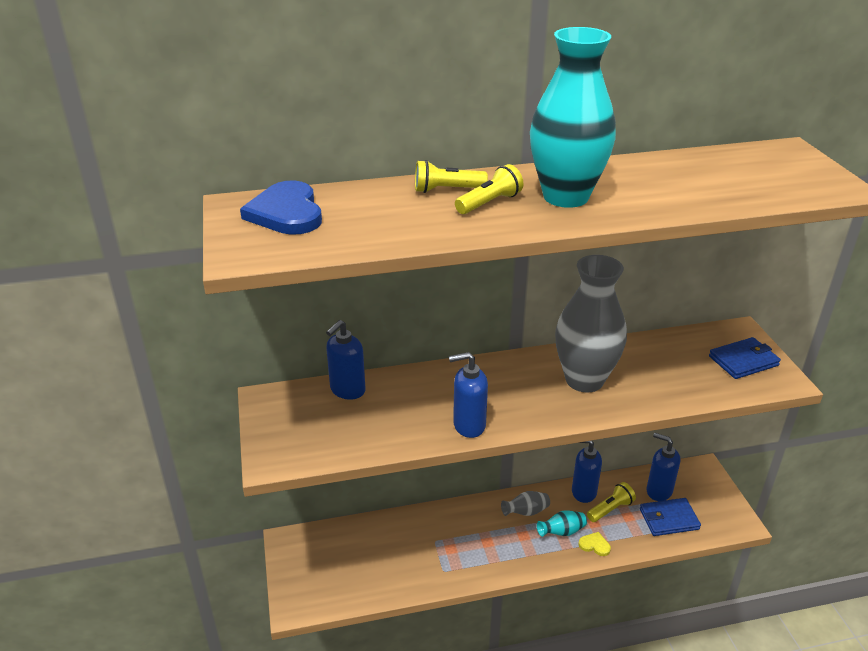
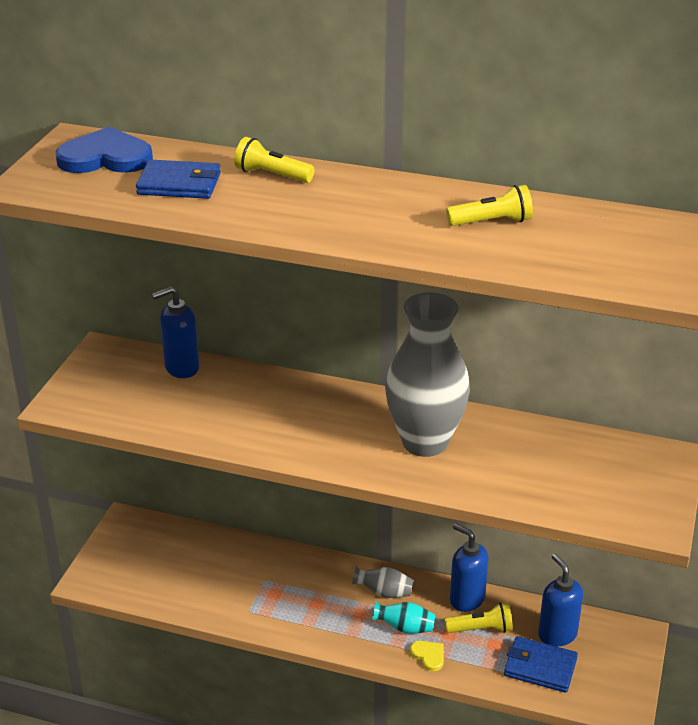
camera: 30 degrees right, 0 degrees up
blue heart [240,180,322,235] -> blue heart turned 75 degrees clockwise [56,127,153,173]
blue soap dispenser [449,352,488,438] -> none
yellow flashlight [455,164,524,214] -> yellow flashlight moved to [446,185,533,226]
turquoise vase [530,27,616,208] -> none
blue wallet [709,337,781,379] -> blue wallet moved to [136,160,221,199]

